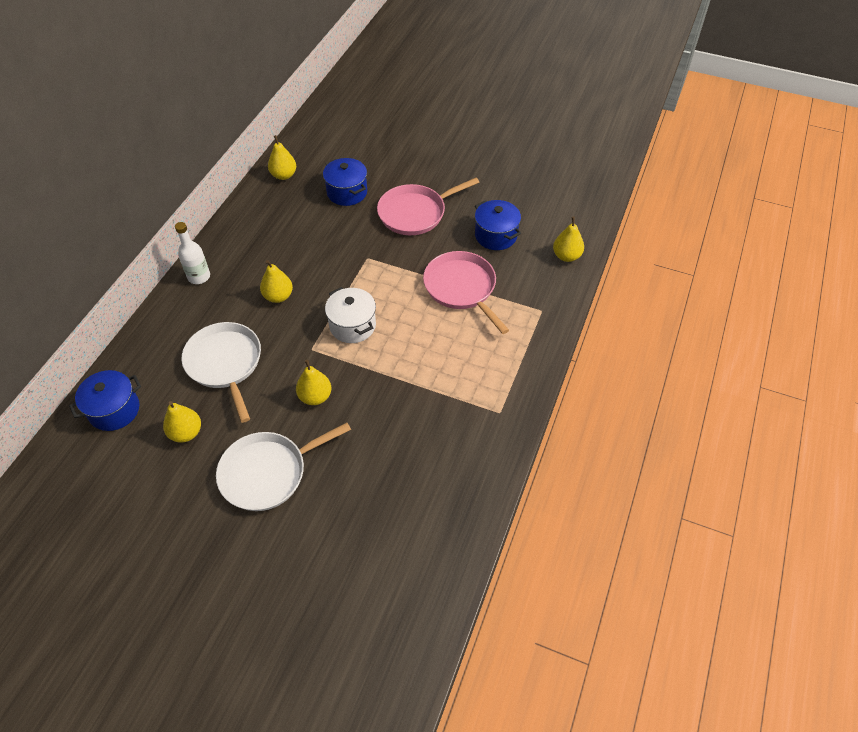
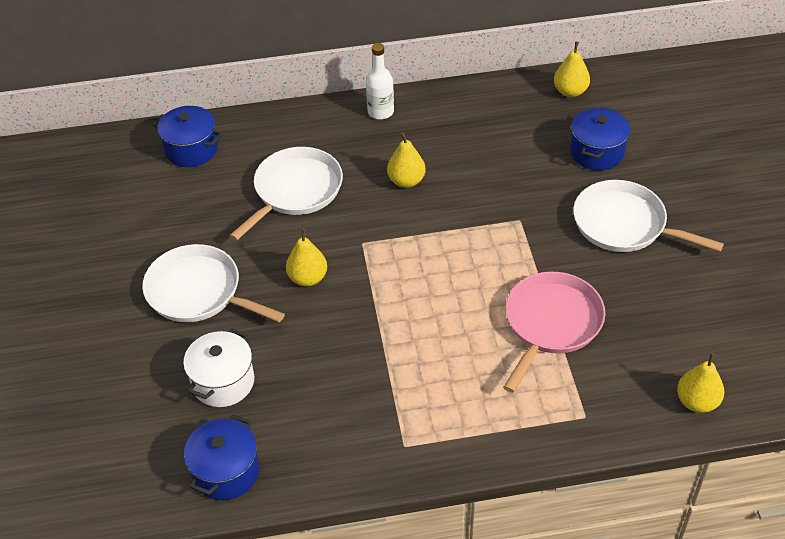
camera: 60 degrees right, 5 degrees down
yellow pear [163,401,201,443] -> none
white pot [325,287,376,343] -> white pot moved to [183,328,254,407]
pink pan [377,178,479,235] -> white pan [573,180,724,252]
blue pot [475,200,521,250] -> blue pot moved to [184,415,259,500]

